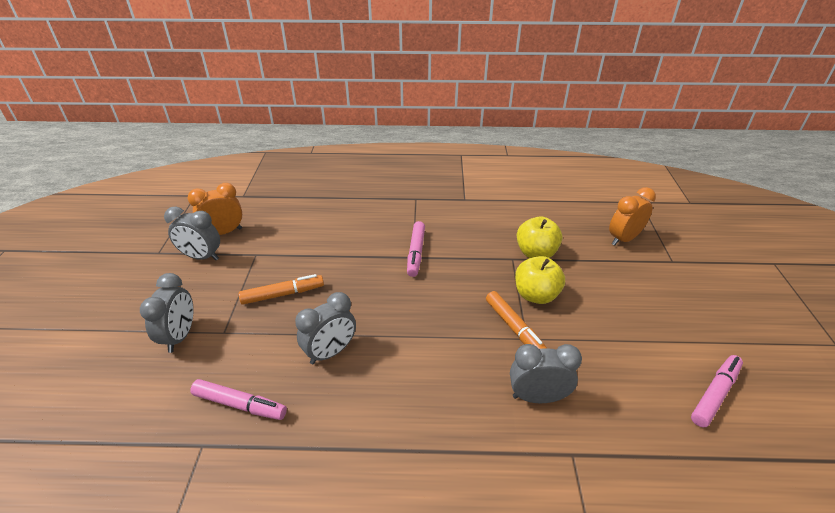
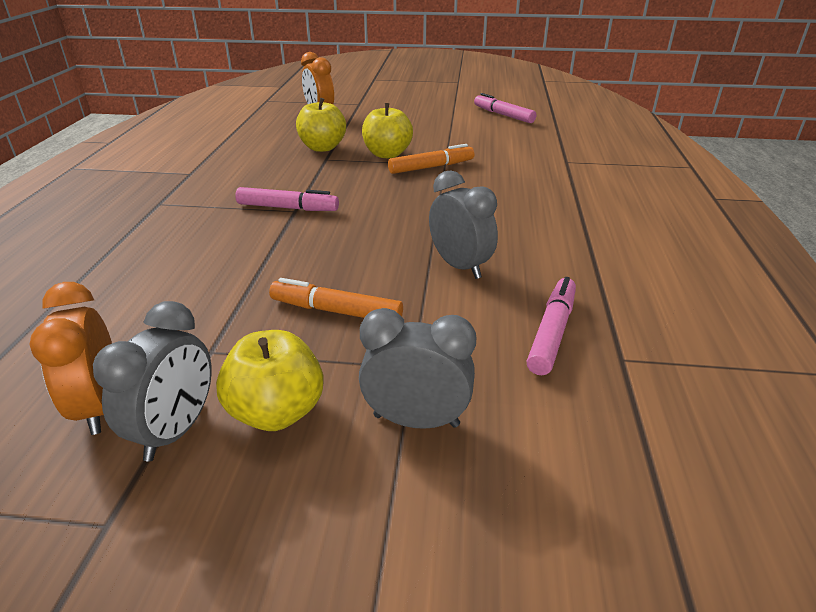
camera: 85 degrees left, 5 degrees down
orange marker [239,274,324,305] -> orange marker turned 60 degrees counterclockwise [269,278,403,318]
grey clock [510,344,582,403] -> none
none -> yellow apple [216,330,324,431]

